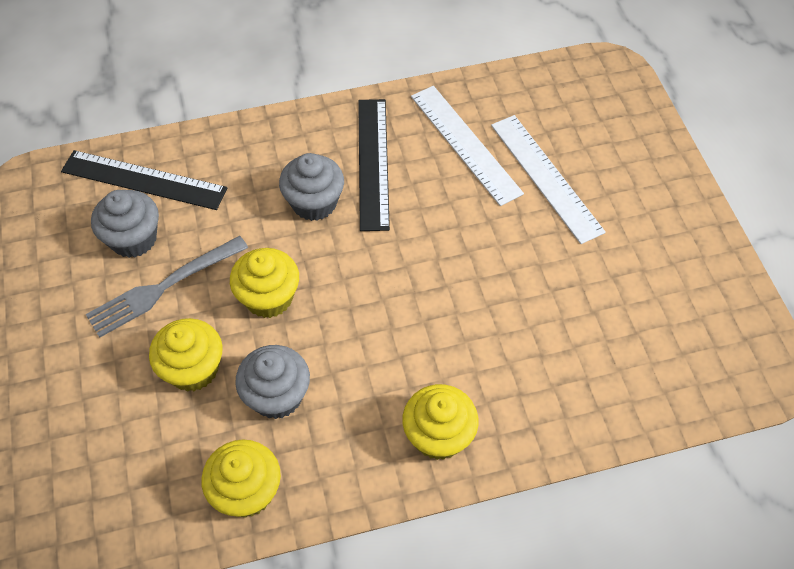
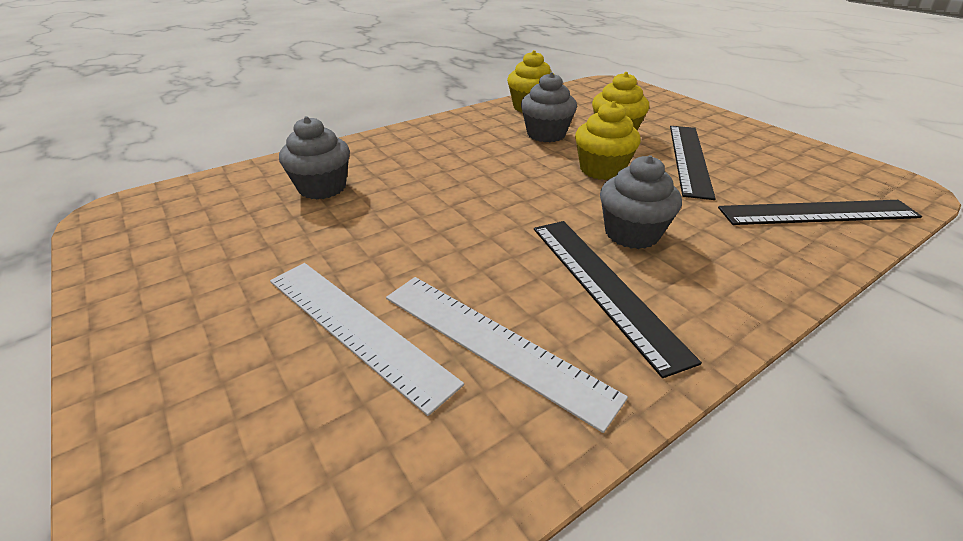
camera: 160 degrees right, 20 degrees down
grey fork [86,236,248,338] -> black ruler [670,126,716,200]
grey cupcake [91,190,159,258] -> grey cupcake moved to [279,116,350,199]
yellow cupcake [402,384,479,460] -> none

